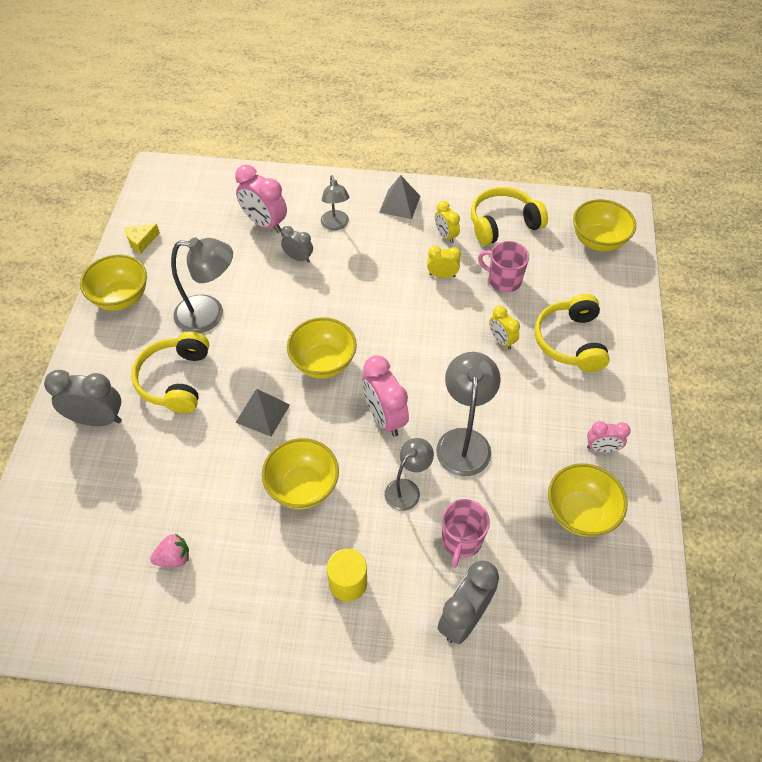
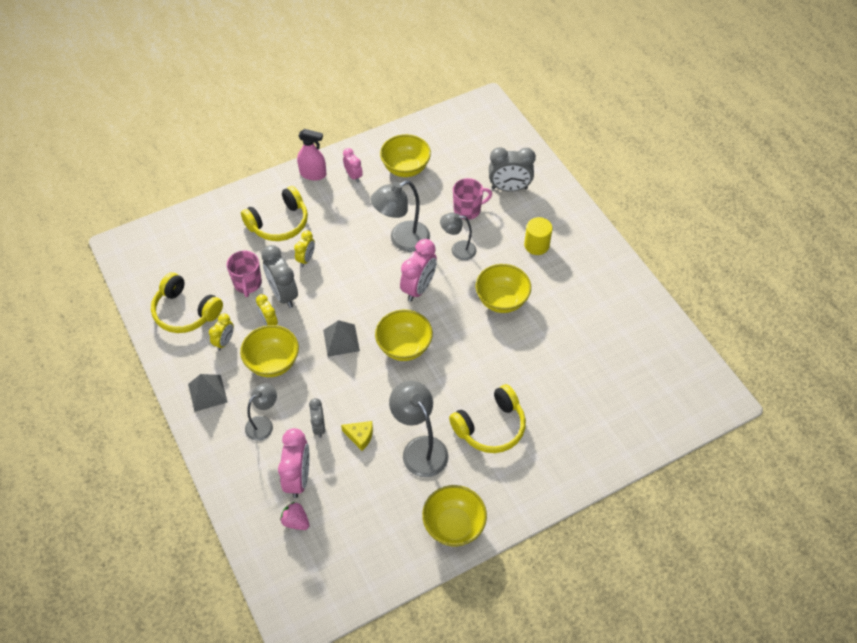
camera: 125 degrees left, 0 degrees up
grey clock [44,370,122,426] -> grey clock moved to [261,245,298,308]
yellow cheese [125,224,160,253] -> yellow cheese moved to [341,421,373,451]
pink strawberry [150,534,189,567] -> pink strawberry moved to [280,502,310,530]
grey pyramid [235,389,290,437] -> grey pyramid moved to [323,320,360,357]
yellow bowl [573,199,636,252] -> yellow bowl moved to [240,325,299,377]
none -> pink spray bottle [297,129,326,180]

